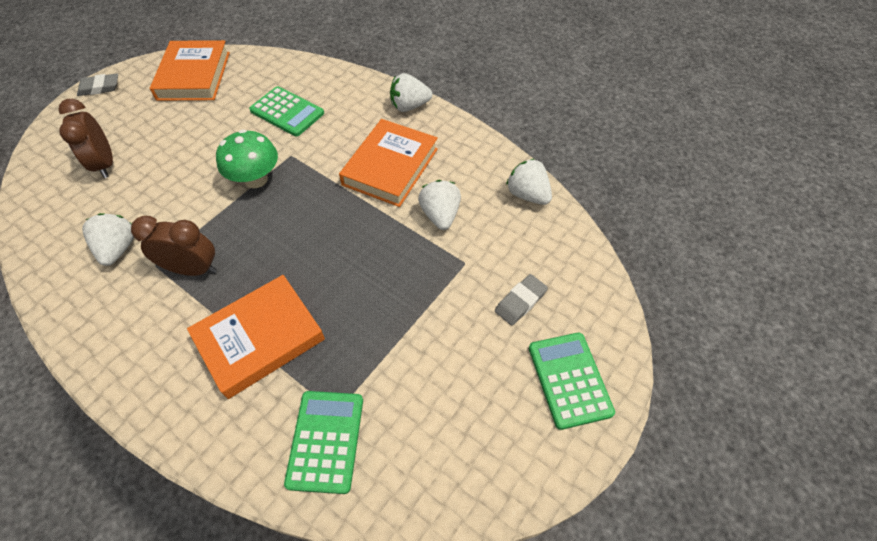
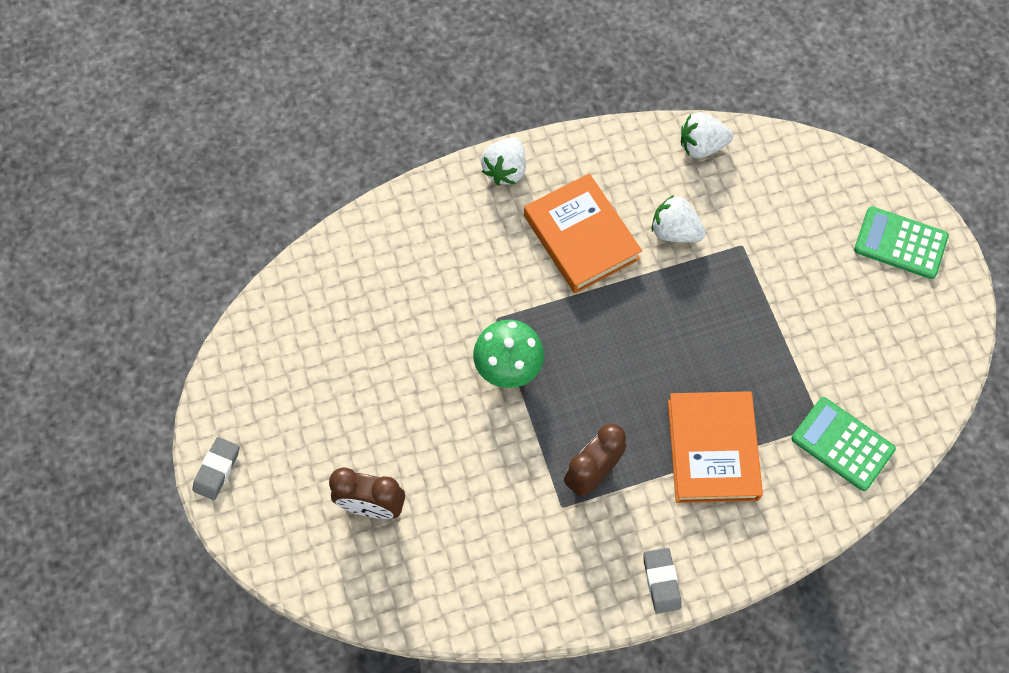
camera: 55 degrees left, 10 degrees up
white strawberry [82,213,134,266] -> none
orange book [150,40,230,101] -> none
green calculator [249,86,324,136] -> none
grey eraser [495,274,548,326] -> grey eraser moved to [643,548,682,613]

